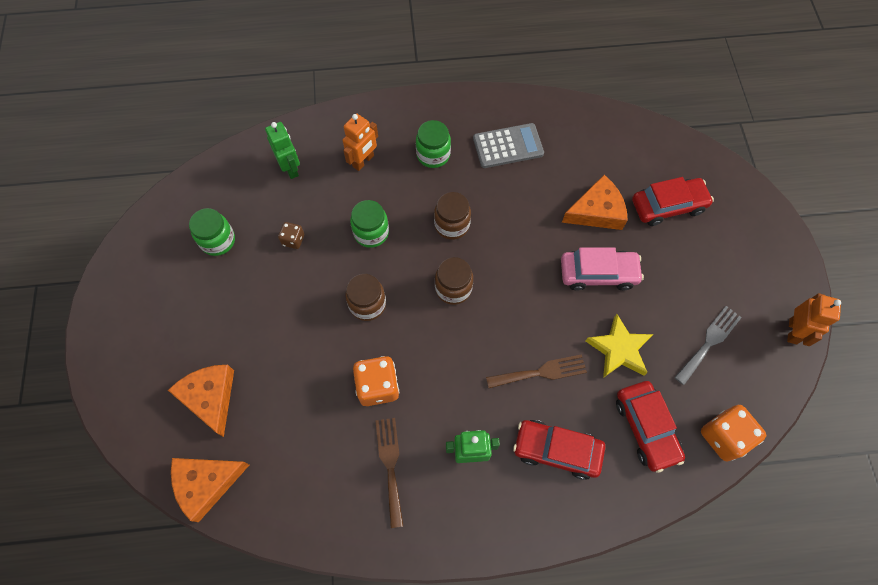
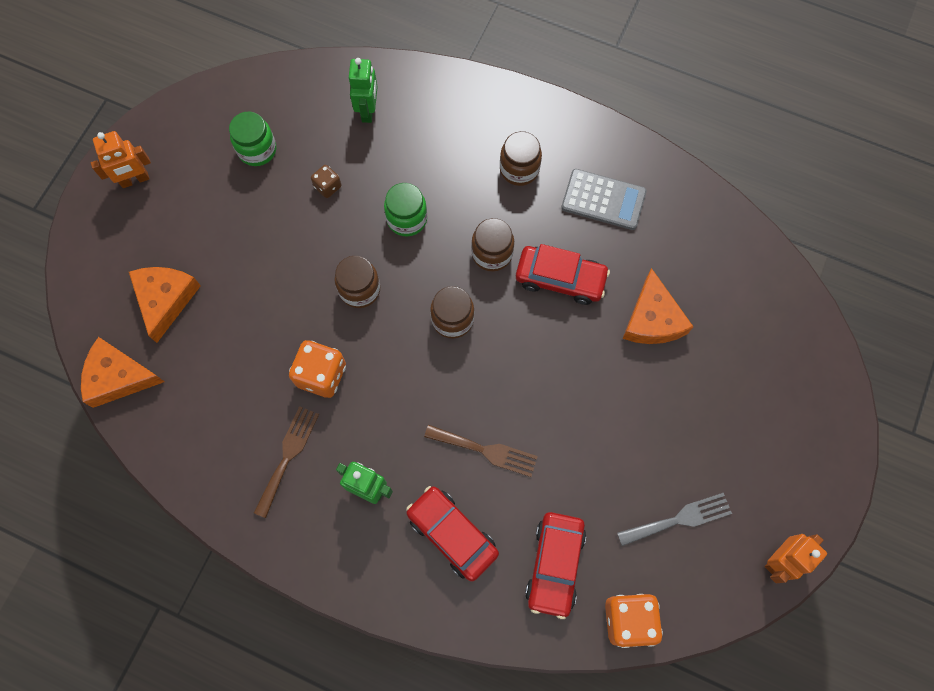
camera: 30 degrees right, 5 degrees up
orange robot [342,114,378,171] -> orange robot moved to [91,131,151,188]
green jar [416,120,451,168] -> brown jar [500,131,542,186]
pink car [561,247,644,291] -> none
orange cheese [562,175,628,230] -> orange cheese turned 75 degrees clockwise [623,268,693,344]
yellow star [586,314,653,378] -> none
red car [632,177,714,226] -> red car moved to [516,244,610,305]

